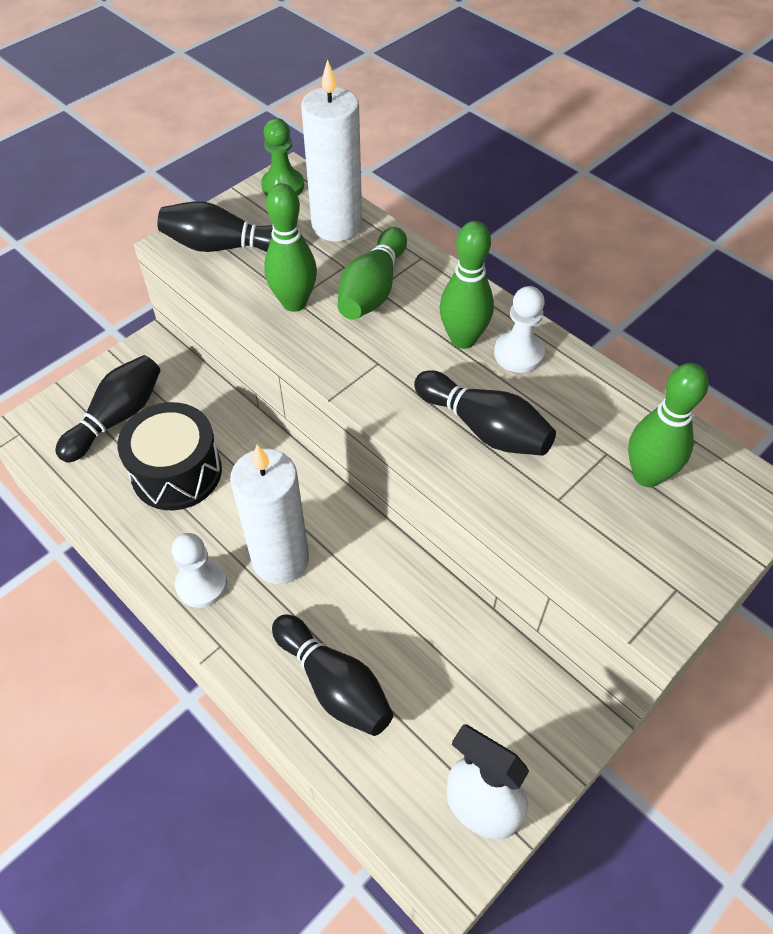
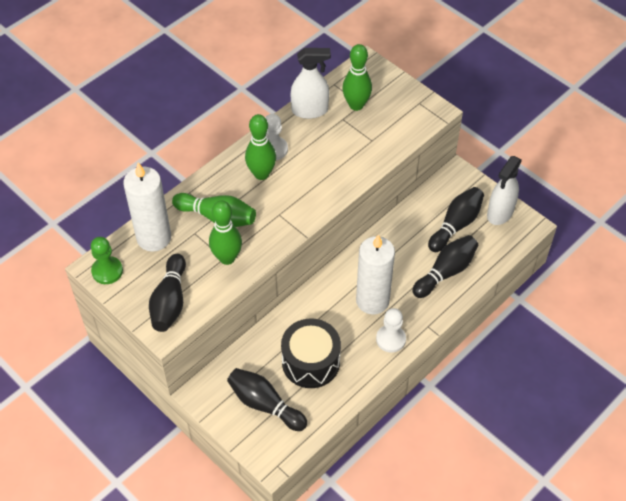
camera: 90 degrees left, 0 degrees up
black bowling pin [414,370,556,456] -> black bowling pin moved to [428,187,484,252]
none -> white spray bottle [290,48,331,119]

